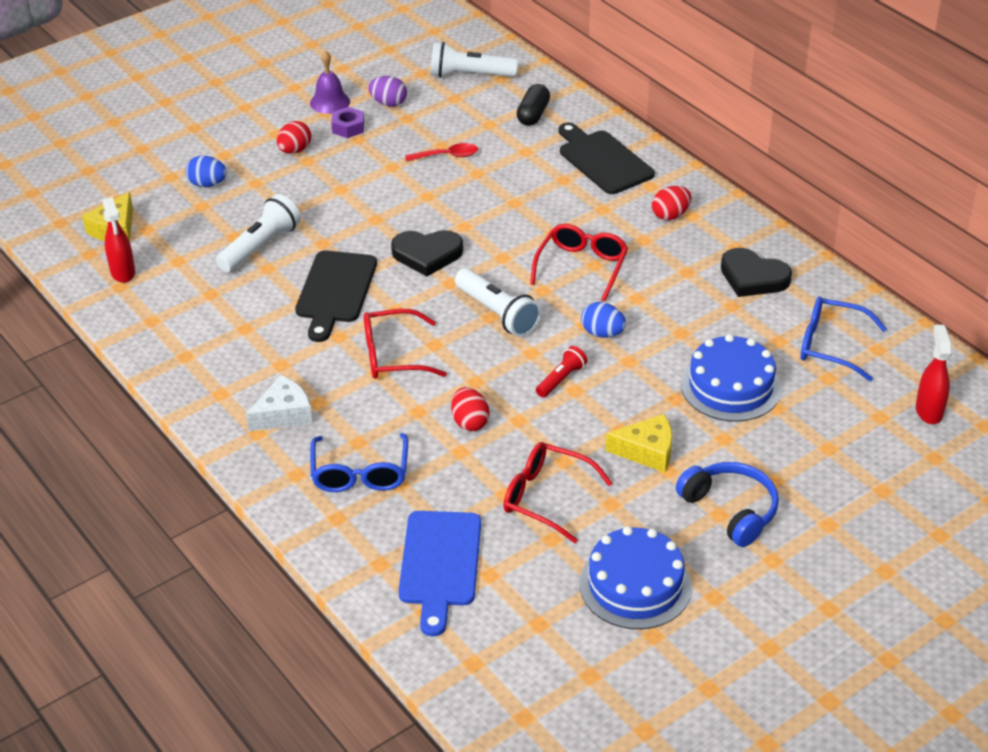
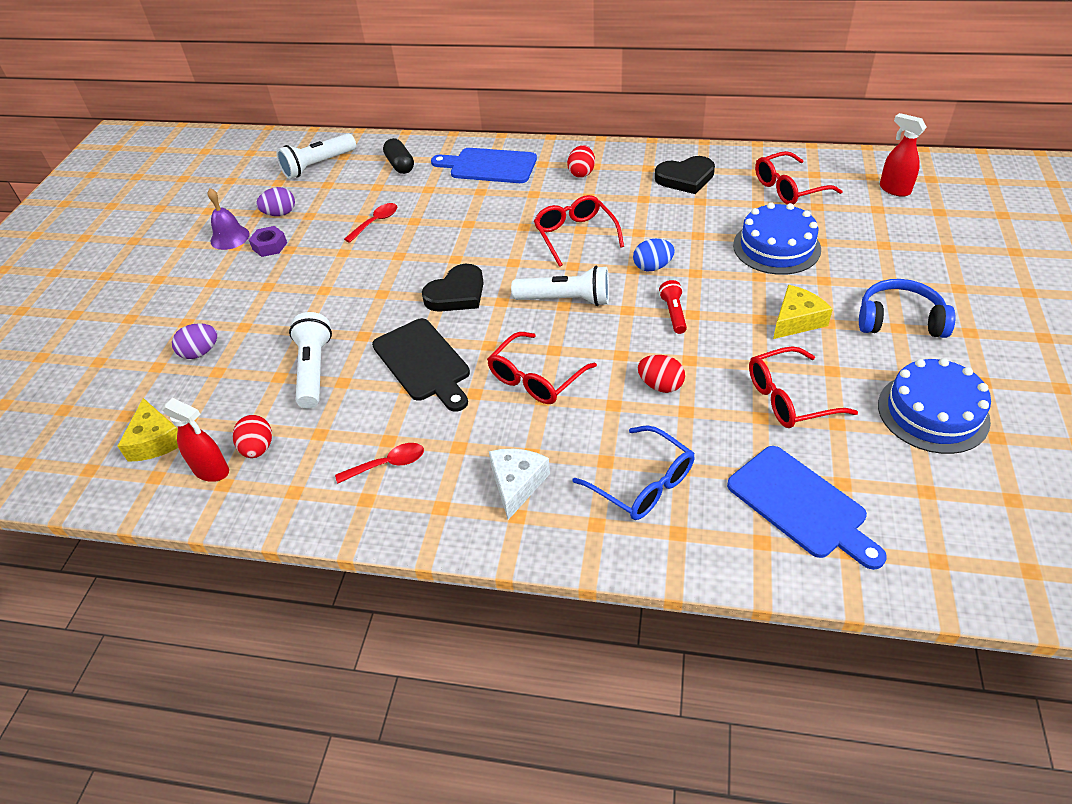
camera: 40 degrees left, 5 degrees up
blue egg [186,155,227,187] -> purple egg [172,323,217,359]
red egg [277,121,311,154] -> red egg moved to [233,415,272,458]
black cutting board [559,123,655,194] -> blue cutting board [431,148,537,183]
blue glasses [800,297,887,381] -> red glasses [755,151,843,205]
none -> red spoon [335,443,424,483]

